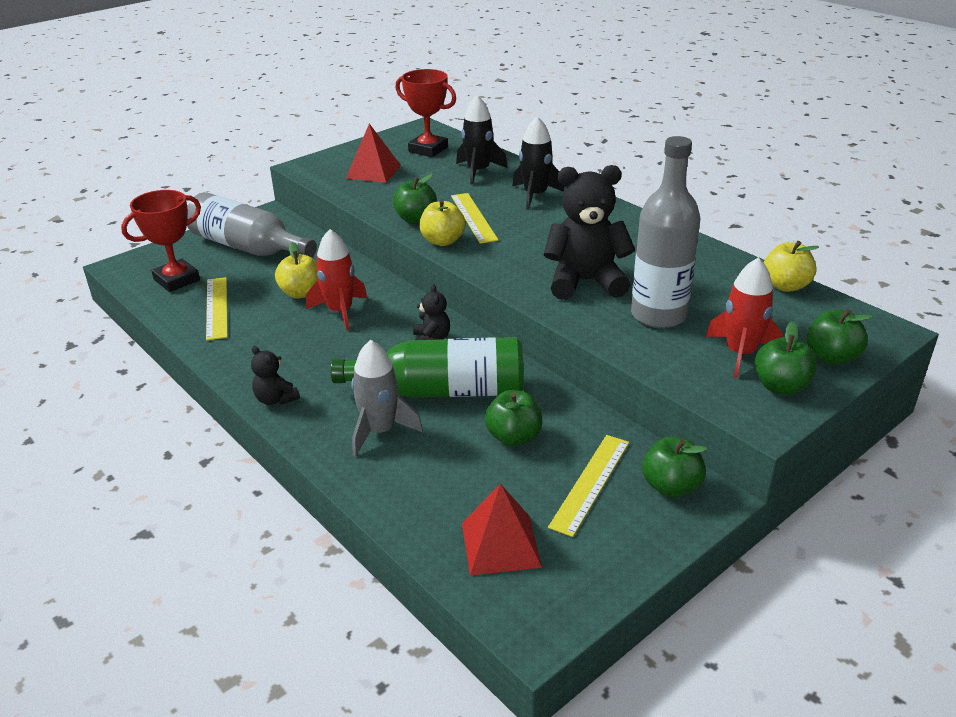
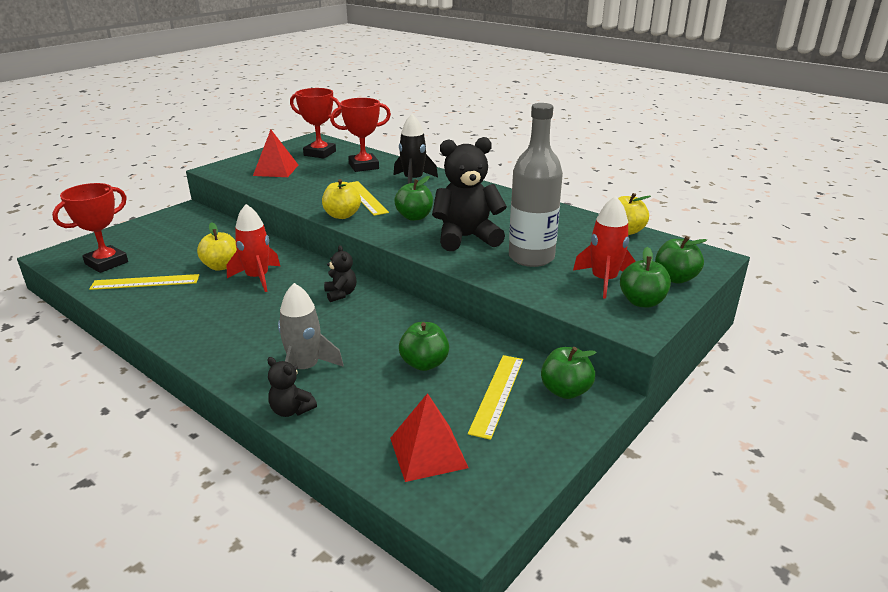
camera: 10 degrees left, 5 degrees down
grey bottle [187,192,317,258] -> none
yellow ruler [206,277,228,341] -> yellow ruler turned 75 degrees counterclockwise [89,274,199,290]
black teddy bear [251,346,300,405] -> black teddy bear moved to [267,357,317,417]
green bottle [331,337,523,398] -> none
green apple [393,174,437,224] -> green apple moved to [394,176,433,221]
black rocket [456,95,508,184] -> red trophy [330,98,391,172]

